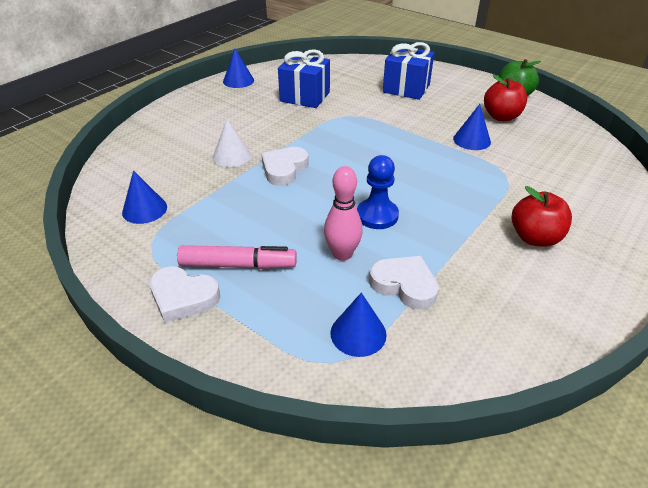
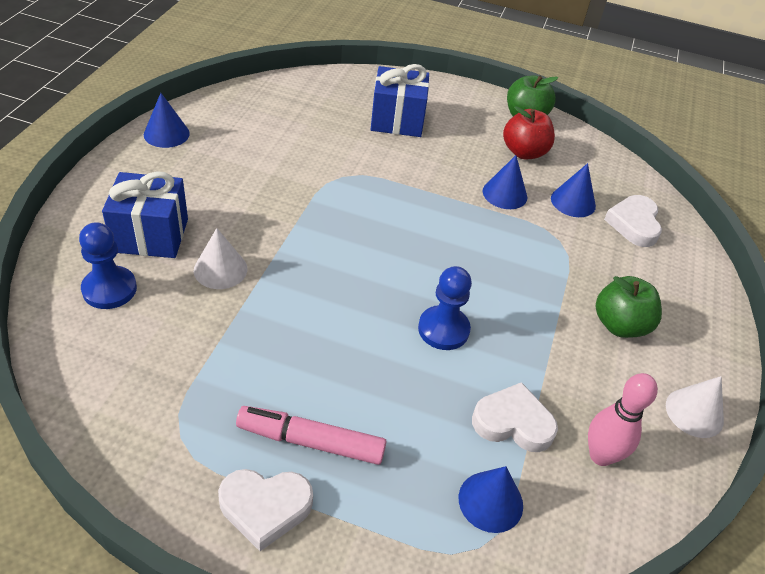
camera: 25 degrees left, 5 degrees up
blue cone [122,170,167,224] -> blue cone moved to [551,163,596,217]
pink marker [177,245,297,269] -> pink marker turned 150 degrees counterclockwise [236,406,387,465]
white heart [261,147,309,186] -> white heart moved to [604,195,662,247]
blue gift [278,49,330,108] -> blue gift moved to [102,171,188,258]
pink bowling pin [324,166,363,261] -> pink bowling pin moved to [588,373,658,466]
red apple [512,186,572,247] -> green apple [596,276,662,338]
none -> blue pawn [79,222,137,309]
none -> white cone [666,376,724,438]

